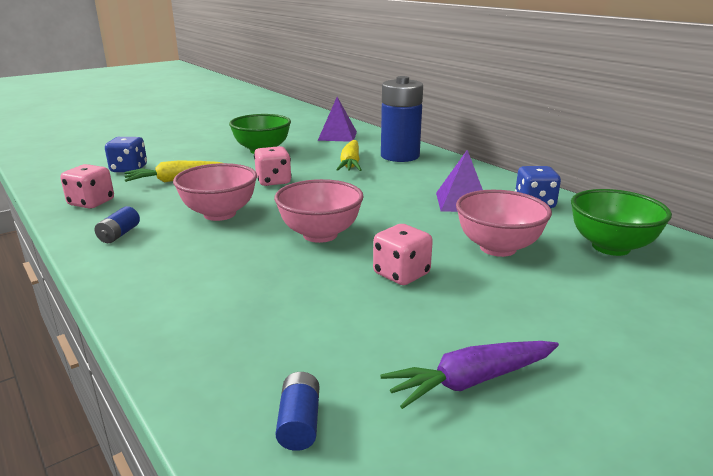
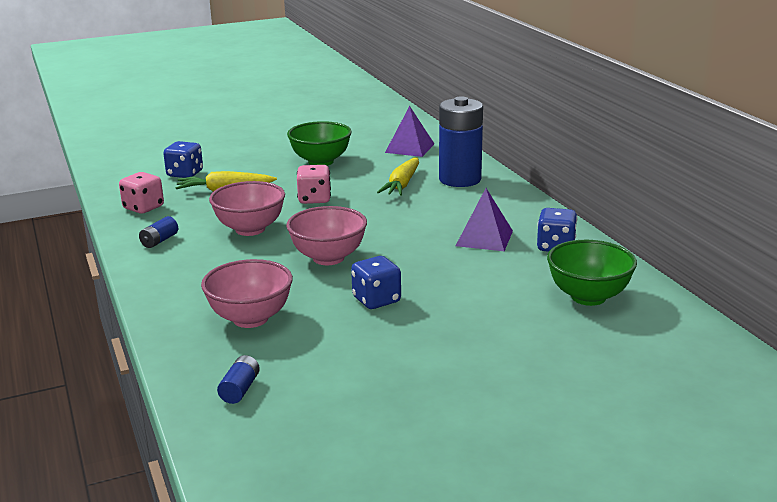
camera: 15 degrees right, 0 degrees up
pink dice [373,224,433,285] -> blue dice [351,256,401,309]
purple carrot [380,341,559,409] -> none
pink bowl [456,190,552,257] -> pink bowl moved to [201,259,293,328]

